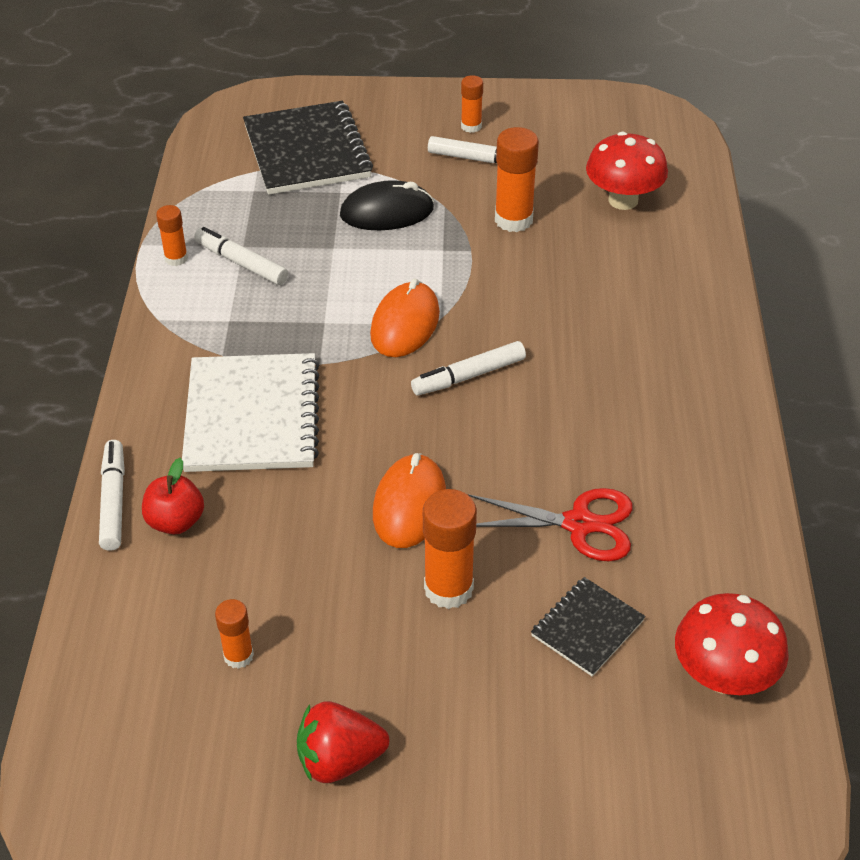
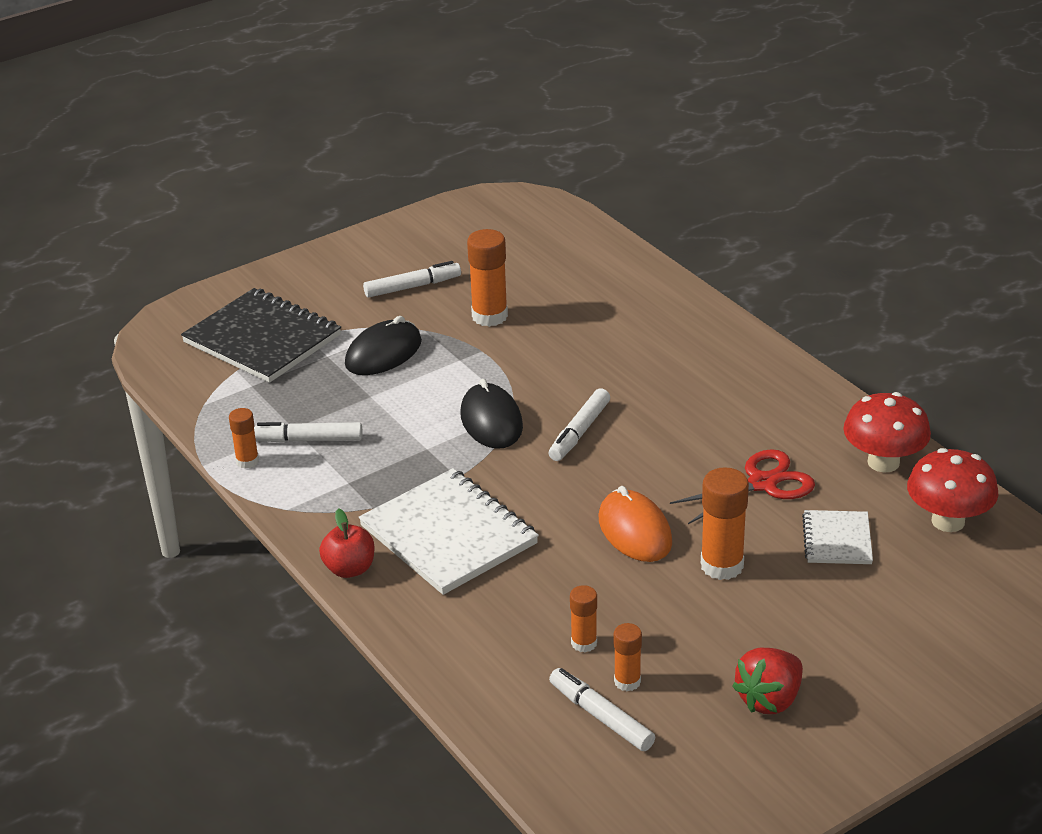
camera: 35 degrees left, 10 degrees down
white marker [99,440,125,551] -> white marker moved to [549,668,655,751]
red apple [142,458,204,534] -> red apple moved to [319,508,374,578]
orange mouse [370,278,440,357] -> black mouse [460,379,523,449]
orange glue stick [461,75,483,133] -> orange glue stick moved to [570,585,597,652]
black notebook [531,577,646,677] -> white notebook [802,510,873,564]
red mushroom [586,132,668,210] -> red mushroom moved to [843,392,931,473]

